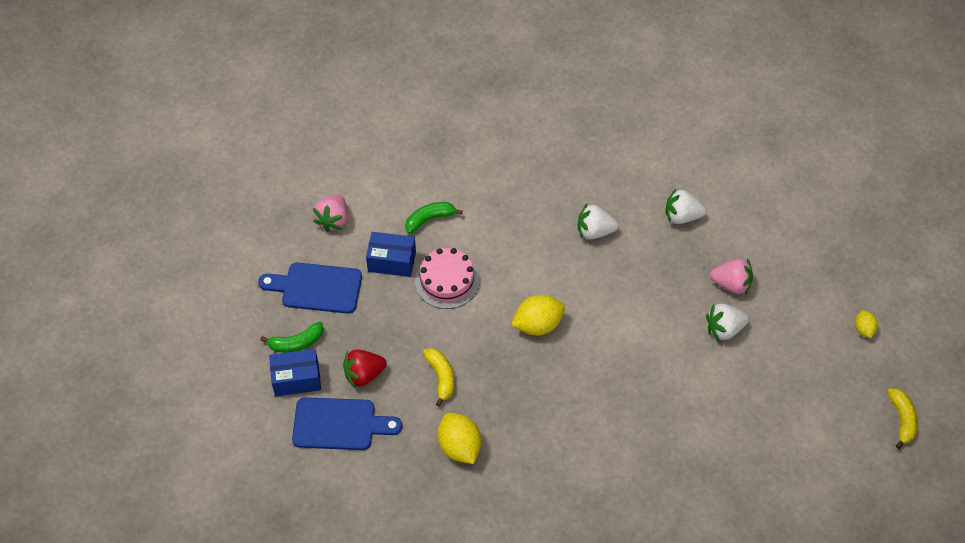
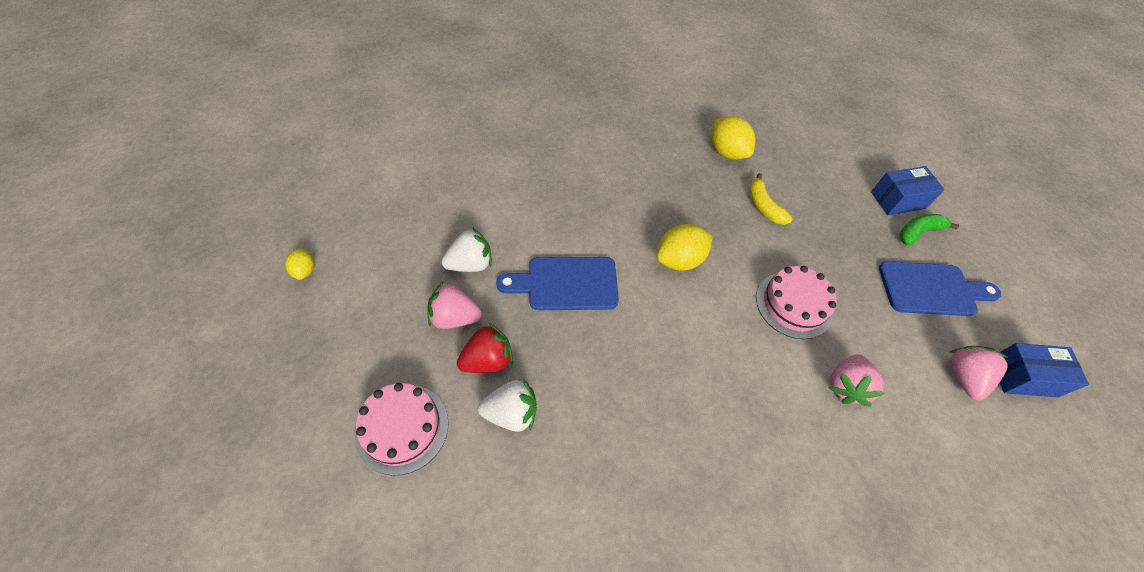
camera: 170 degrees right, 0 degrees up
blue cutting board [292,397,402,450] -> blue cutting board moved to [496,257,619,310]
red strawberry [343,349,387,388] -> red strawberry moved to [457,322,513,373]
blue box [366,232,416,277] -> blue box moved to [1000,343,1089,397]
green banana [405,202,463,234] -> pink strawberry [828,354,885,407]
white strawberry [578,204,618,240] -> none
yellow banana [887,388,918,449] -> none
none -> pink cake [355,383,449,476]

